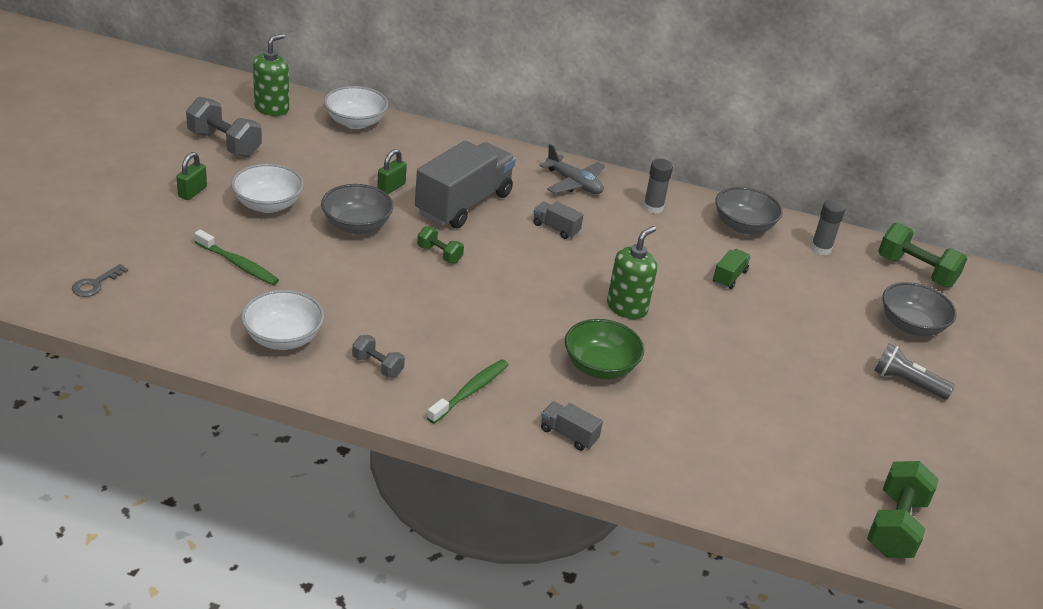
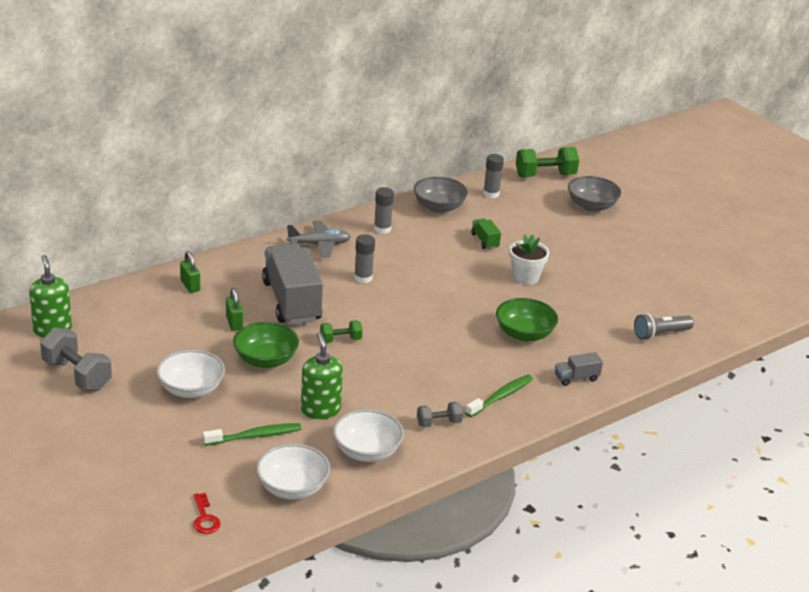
camera: 50 degrees left, 5 degrees down
grey key [72,264,128,297] -> red key [193,493,221,534]
green padlock [177,152,207,200] -> green padlock moved to [180,251,200,293]
grey dumbbell [186,97,262,157] -> grey dumbbell turned 60 degrees clockwise [40,328,112,391]
grey bowl [321,184,394,234] -> green bowl [233,322,299,368]
white bowl [324,86,388,129] -> white bowl moved to [256,444,330,500]
green toothbrush [427,359,508,424] -> green toothbrush turned 60 degrees clockwise [465,375,533,417]
grey truck [533,201,584,239] -> grey glue stick [354,234,375,283]
green soap dispenser [607,226,657,319] -> green soap dispenser moved to [301,332,343,419]
green dumbbell [867,461,939,558] -> none
grey flashlight [874,343,955,400] -> grey flashlight moved to [634,313,694,340]
none -> white flower pot [509,235,549,285]

